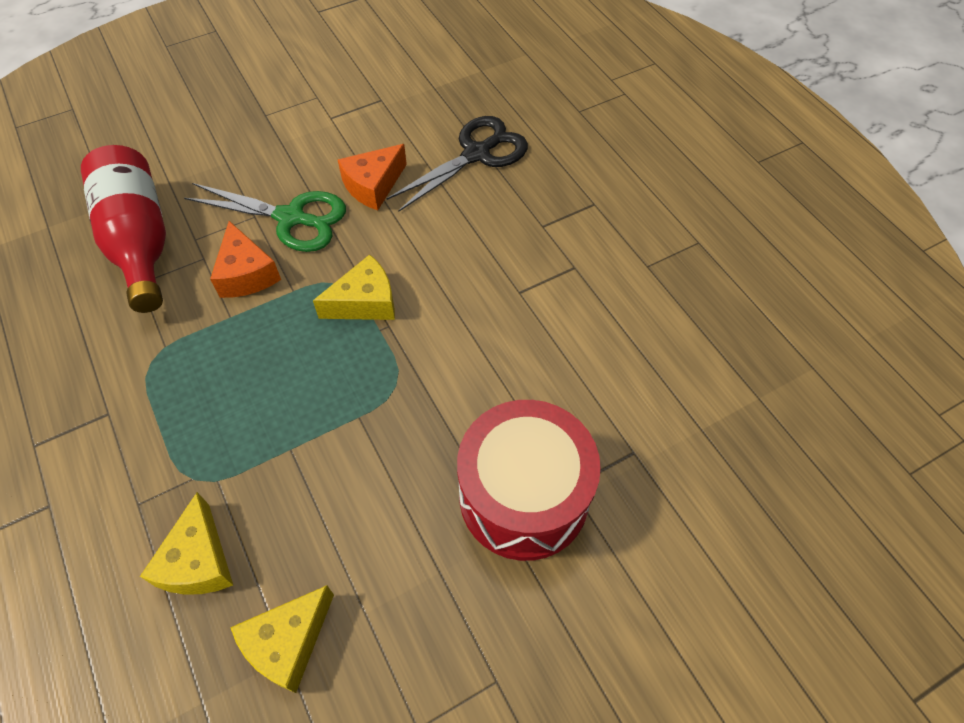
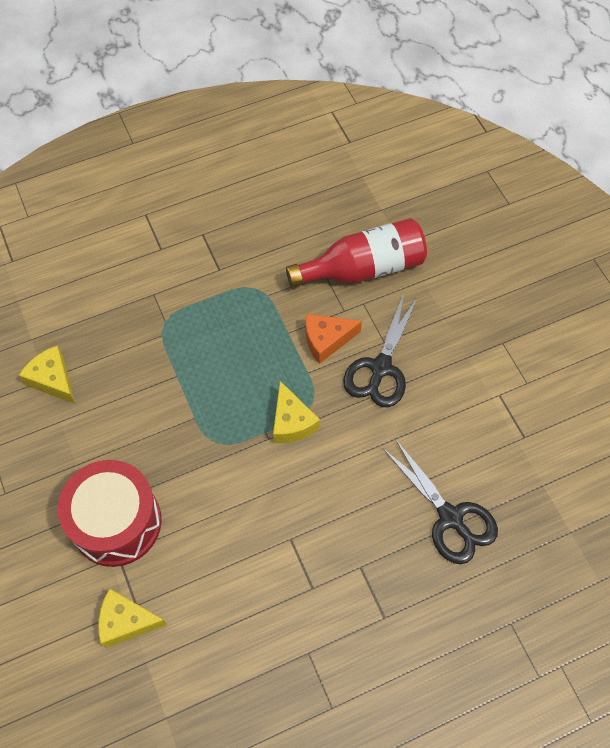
camera: 95 degrees right, 5 degrees up
yellow cheese [140,492,233,595] -> yellow cheese moved to [98,589,167,648]
green scissors [184,183,346,252] -> black scissors [343,294,418,407]
orange cheese [338,144,407,211] -> none

